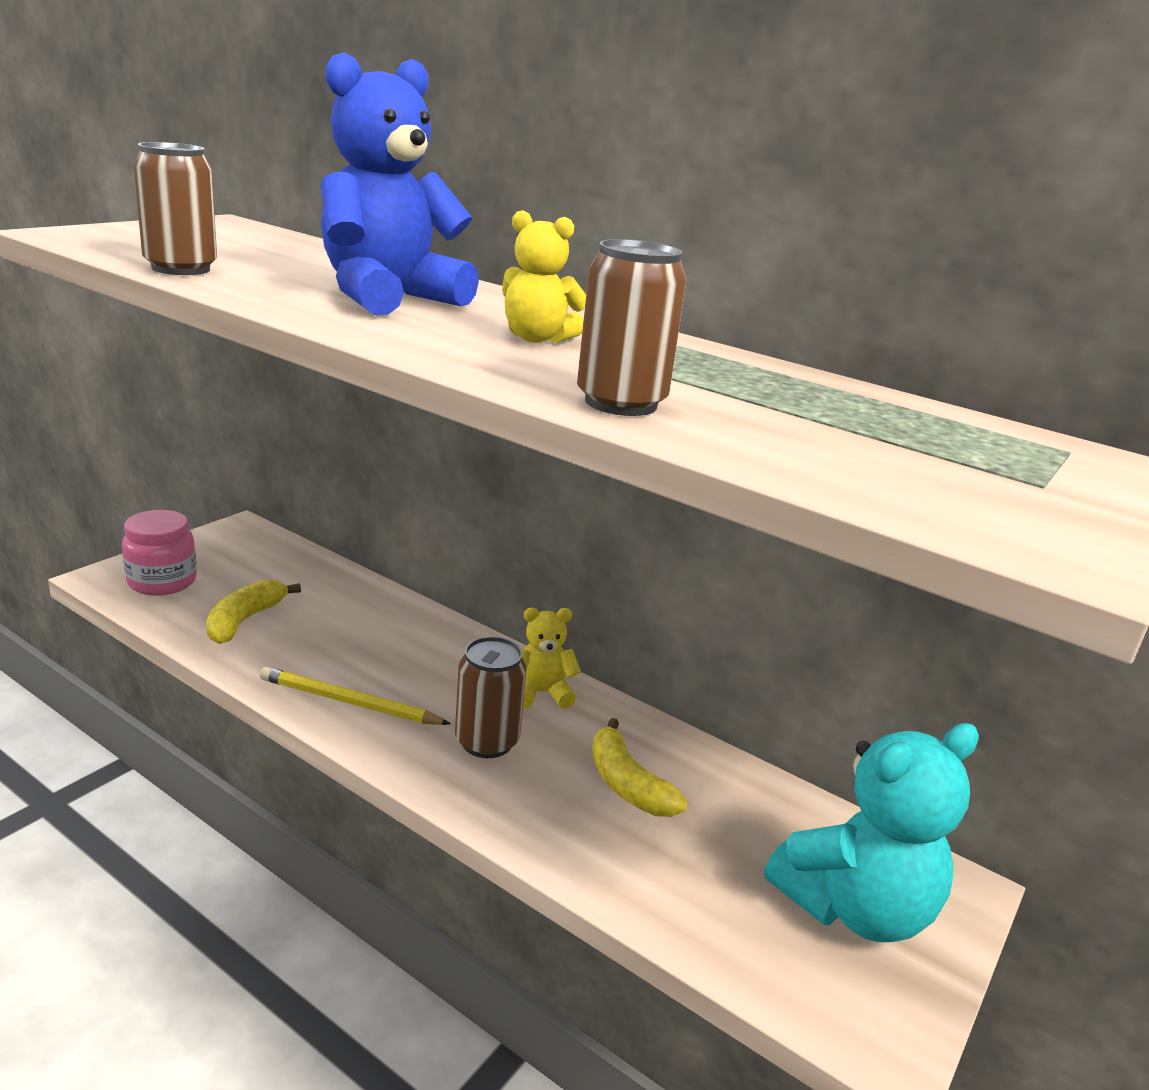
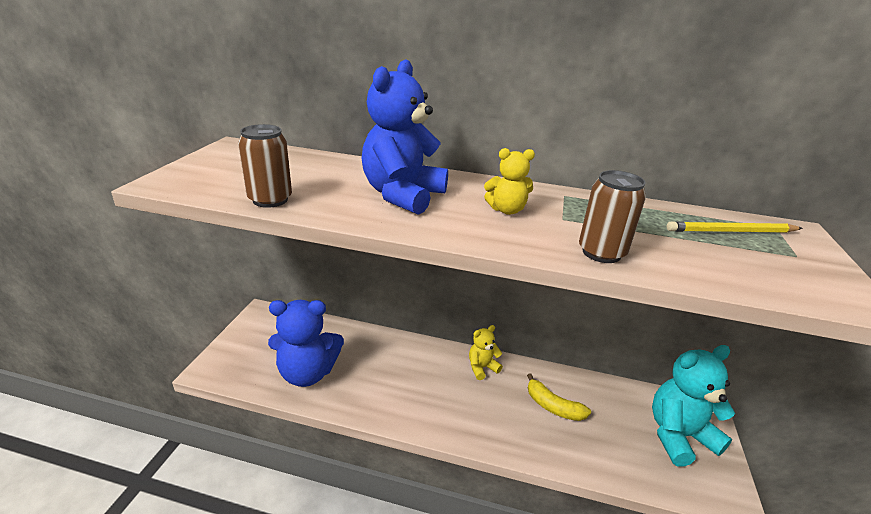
camera: 20 degrees left, 5 degrees up
pink jar [122,510,197,596] -> none
yellow banana [206,579,301,644] -> blue teddy bear [268,300,344,387]
yellow pencil [260,667,451,725] -> yellow pencil moved to [666,221,803,233]
brown can [455,636,527,758] -> none
turquoise teddy bear [764,723,979,942] -> turquoise teddy bear turned 150 degrees counterclockwise [652,345,735,467]

